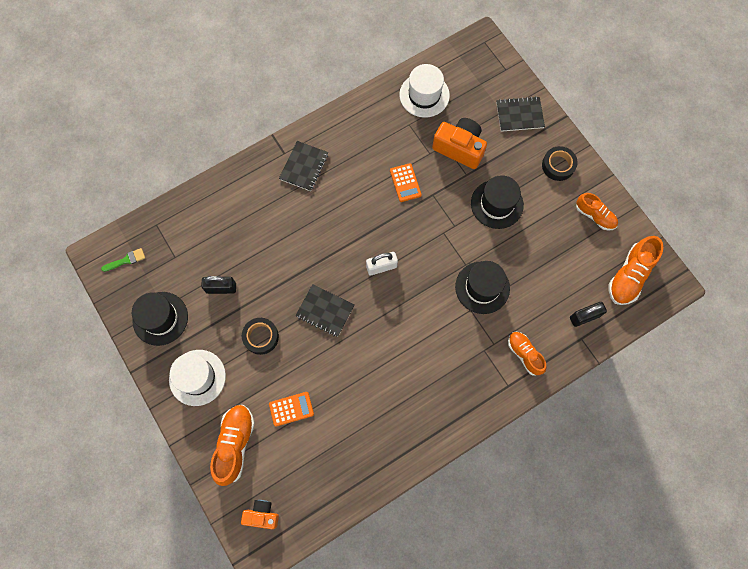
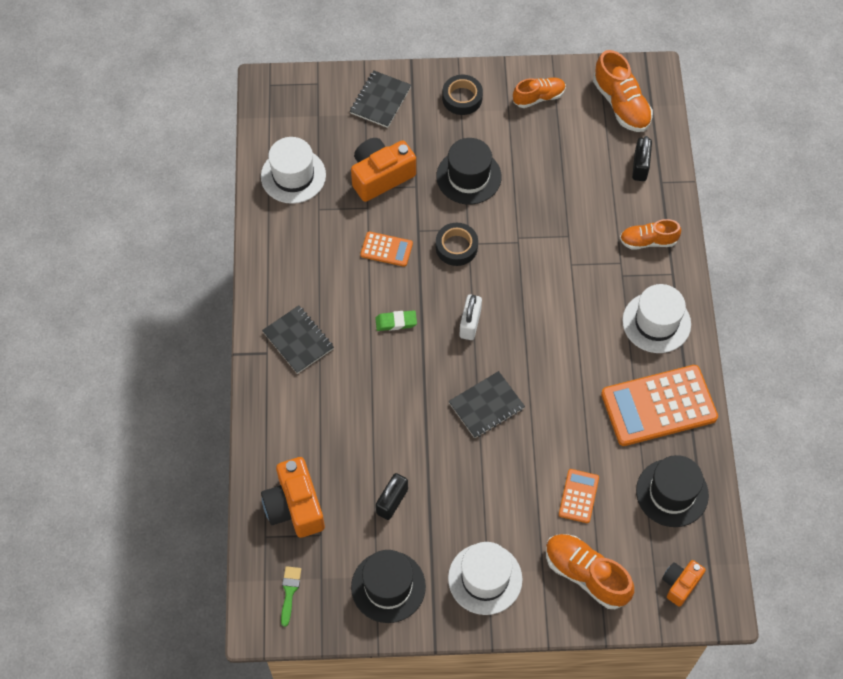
camera: 60 degrees left, 10 degrees down
black tape [242,318,279,355] -> black tape moved to [436,223,478,266]
black hat [455,261,510,314] -> black hat moved to [636,455,709,527]
none -> orange camera [261,457,325,538]
none -> green eraser [375,310,417,331]
none -> orange calculator [601,365,718,446]
none -> white hat [622,284,691,353]

